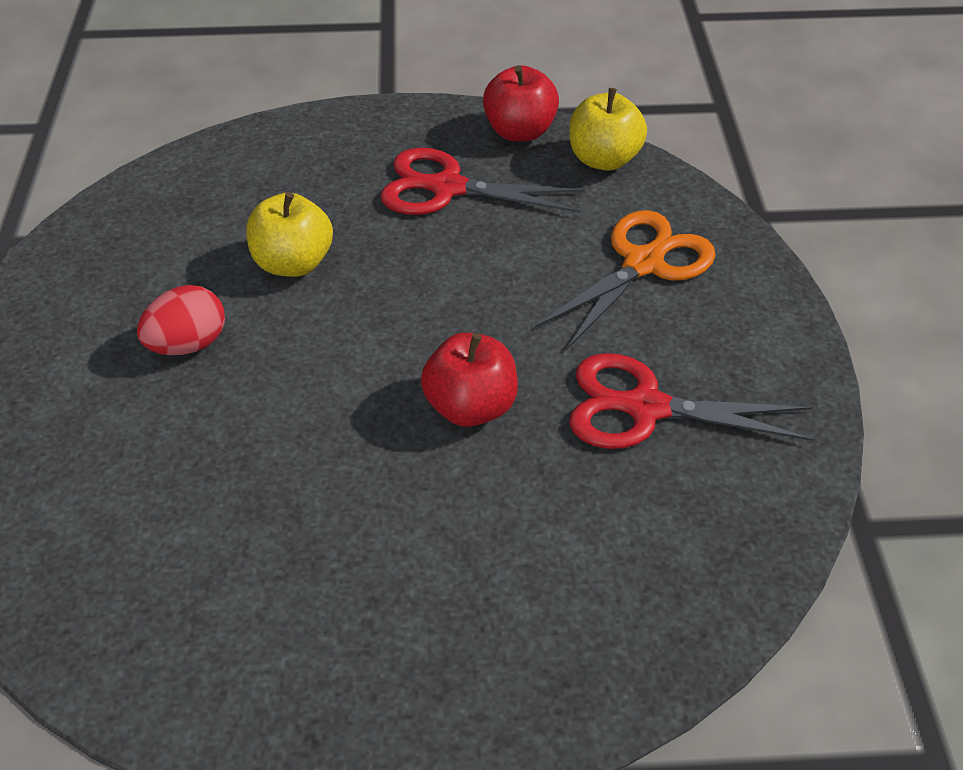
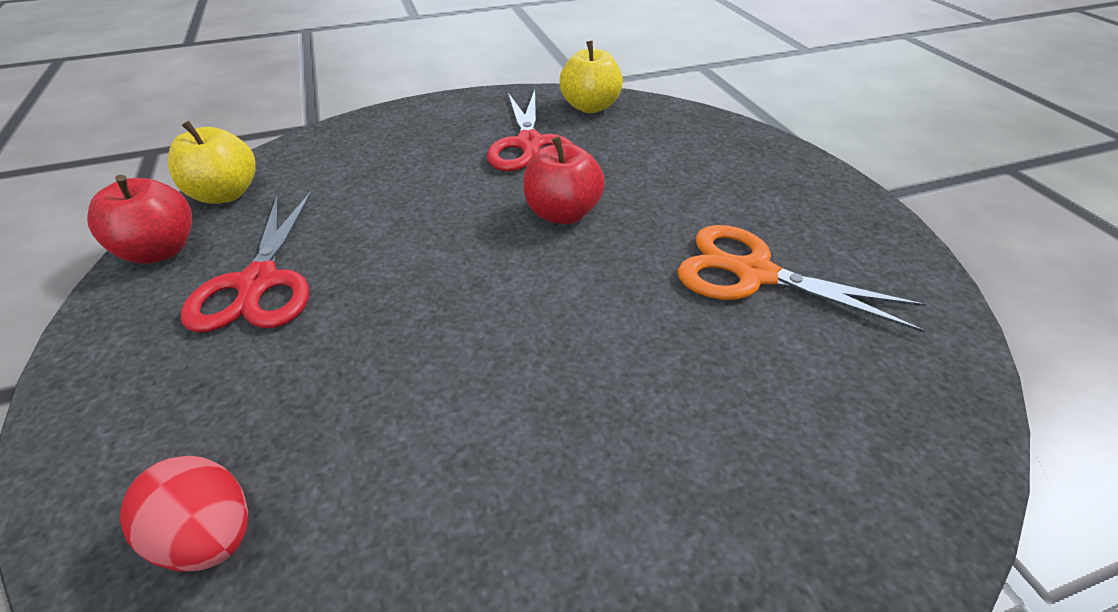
camera: 105 degrees left, 5 degrees down
red egg [137,285,225,355] -> red egg moved to [120,456,248,572]
yellow apple [246,192,333,277] -> yellow apple moved to [560,40,623,113]
orange scissors [535,210,716,350] -> orange scissors moved to [677,225,926,333]

